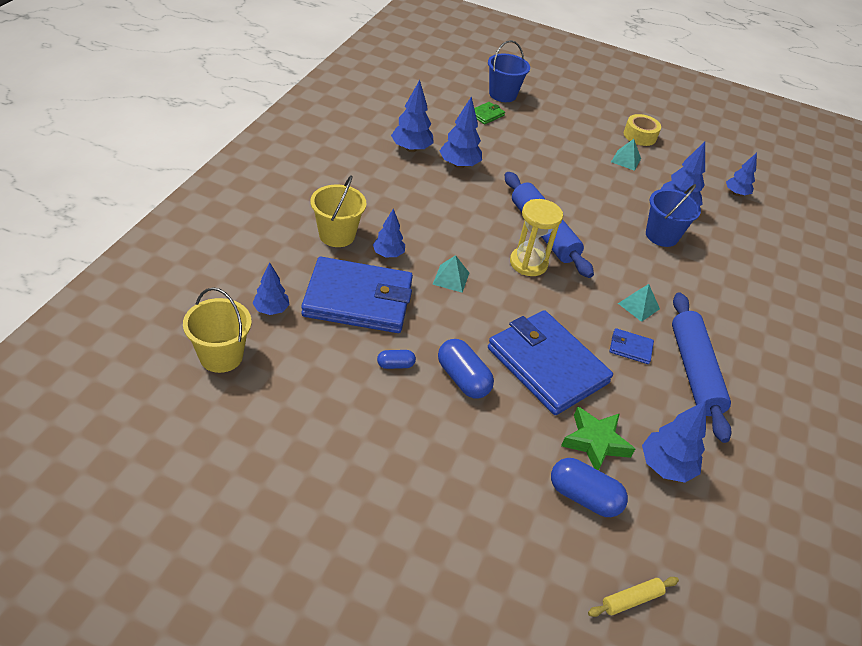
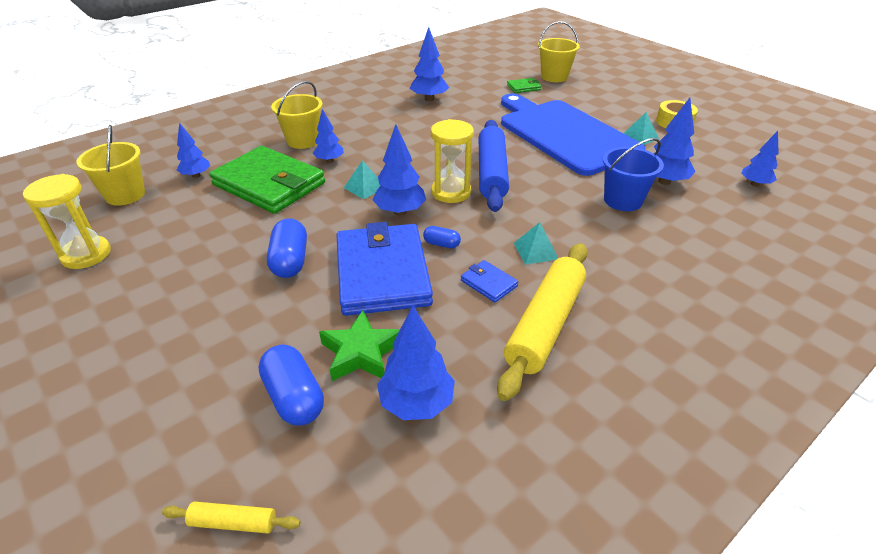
camera: 35 degrees right, 5 degrees down
blue wallet [301,257,413,333] -> green wallet [209,146,325,214]
blue capsule [377,350,416,369] -> blue capsule moved to [423,226,461,248]
blue tree [440,97,482,169] -> blue tree moved to [372,124,426,216]
blue bucket [488,40,530,102] -> yellow bucket [538,21,580,82]
blue rolling pin [672,292,732,443] -> yellow rolling pin [497,243,588,401]
none -> yellow hourglass [22,174,111,269]
none -> blue cutting board [501,94,645,176]

